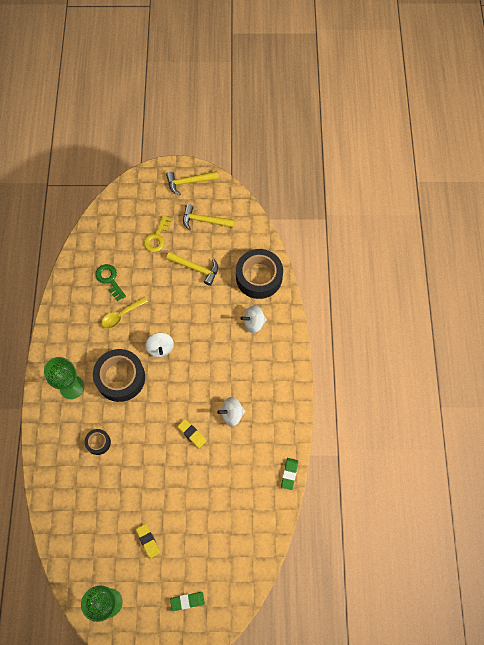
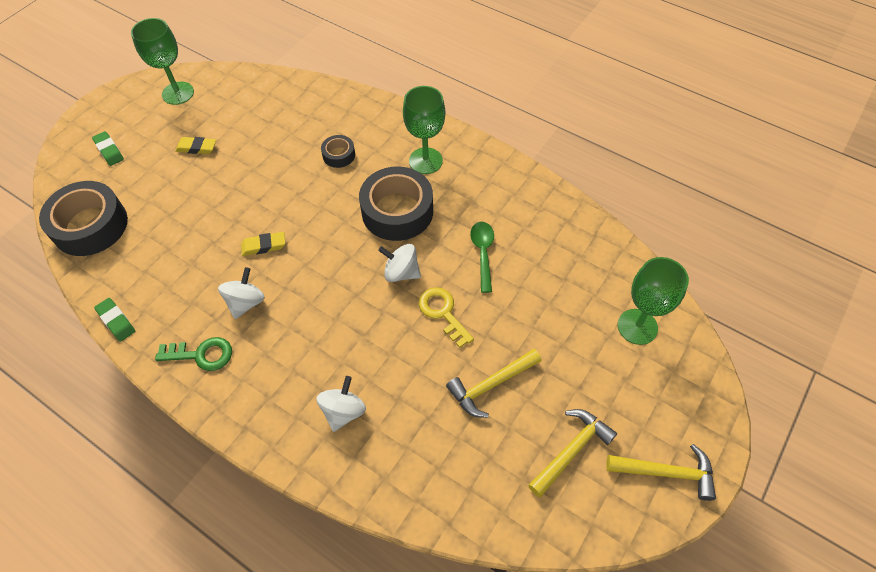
camera: 125 degrees right, 10 degrees down
green key [96,264,126,301] -> green key moved to [155,337,232,371]
yellow spoon [101,297,148,328] -> green spoon [470,222,494,293]
yellow key [144,215,171,252] -> yellow key moved to [419,287,474,348]
yellow hammer [166,171,219,195] -> yellow hammer turned 75 degrees clockwise [606,444,716,501]
green eraser [170,592,205,611] -> green eraser turned 60 degrees counterclockwise [92,131,124,166]
black tape [236,249,283,299] -> black tape moved to [39,181,128,256]
none -> green goblet [618,257,689,345]

